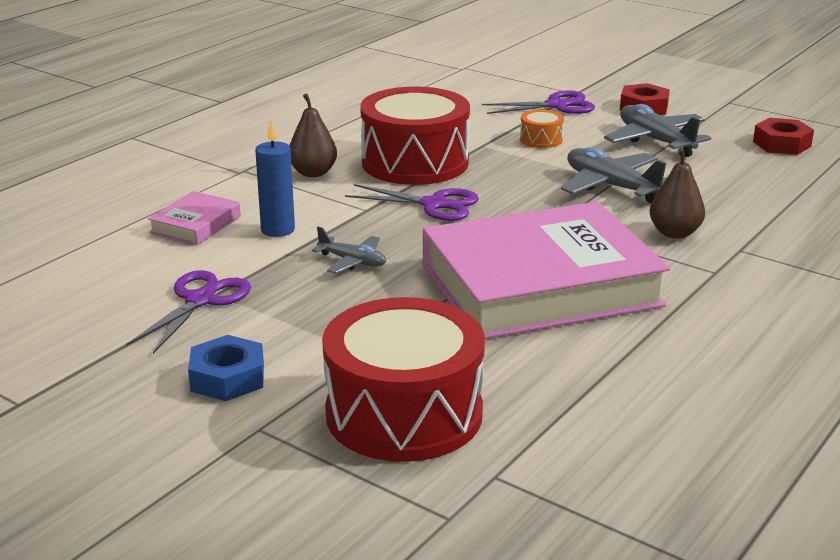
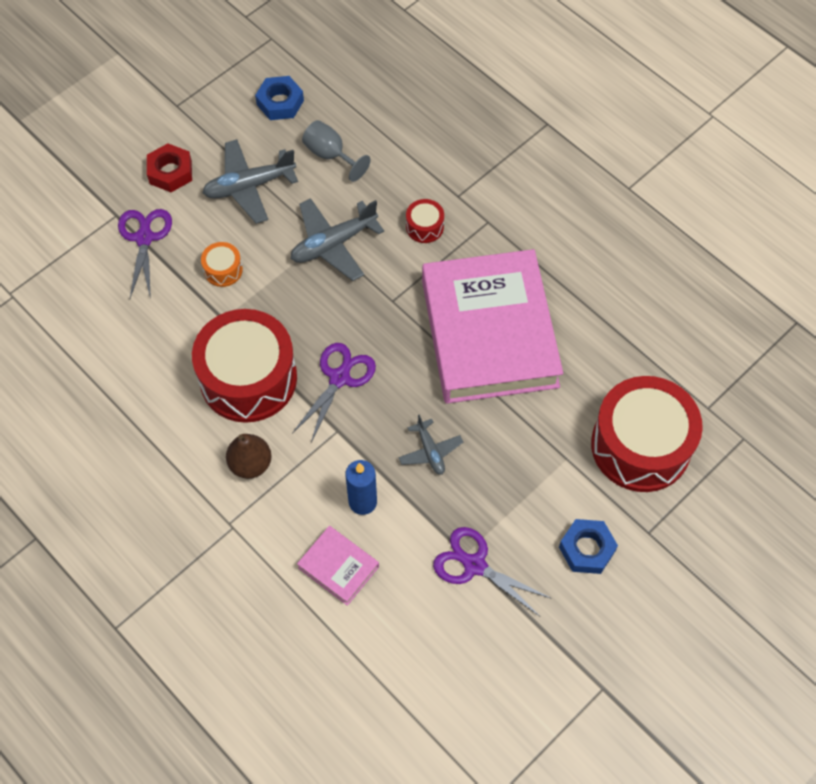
camera: 80 degrees left, 35 degrees up
grey plane [312,227,386,274] -> grey plane turned 120 degrees clockwise [398,415,463,475]
brown pear [649,148,705,239] -> red drum [406,199,444,243]
red nut [753,118,814,155] -> blue nut [255,76,304,120]
none -> grey goblet [302,120,371,182]

